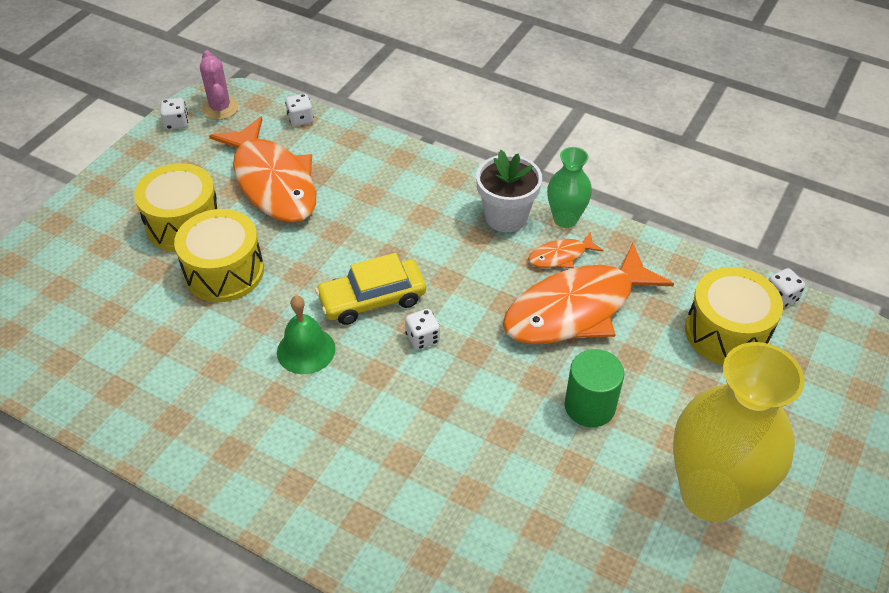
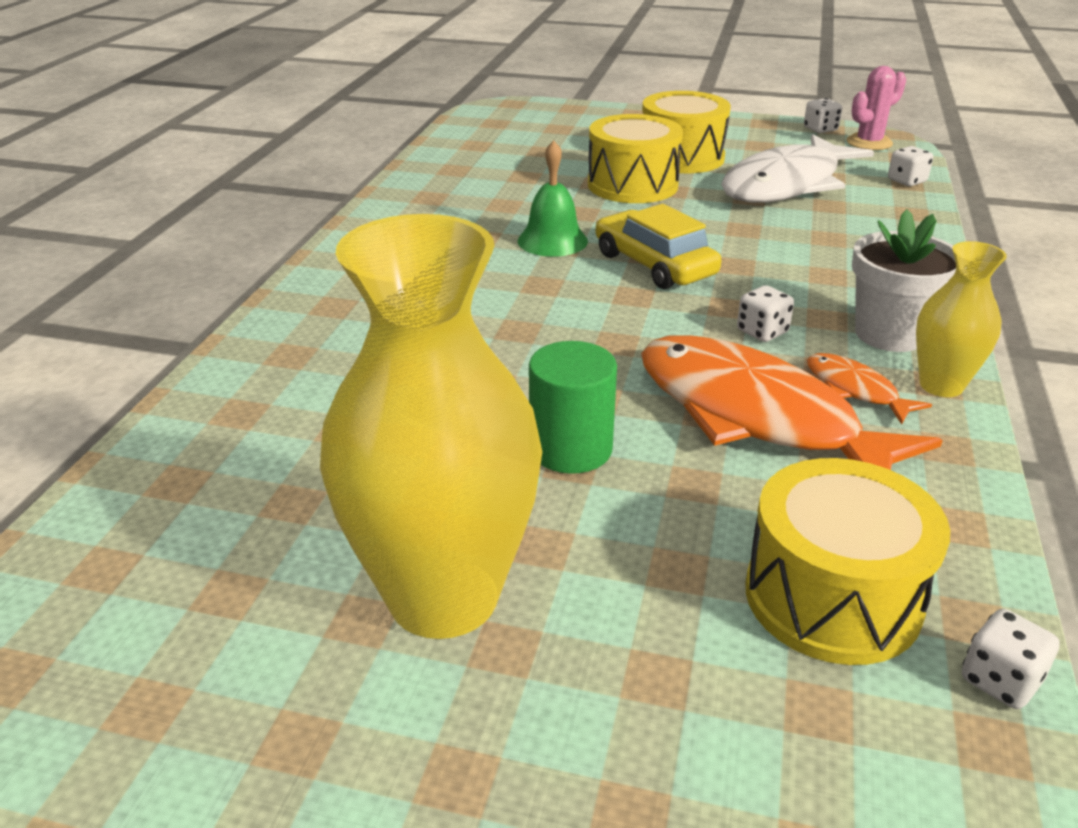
camera: 75 degrees right, 15 degrees down
orange fish [209,116,316,223] -> white fish [721,134,874,203]
white dice [405,309,440,350] -> white dice moved to [737,285,794,342]
green vase [547,147,592,228] -> yellow vase [916,241,1007,397]

